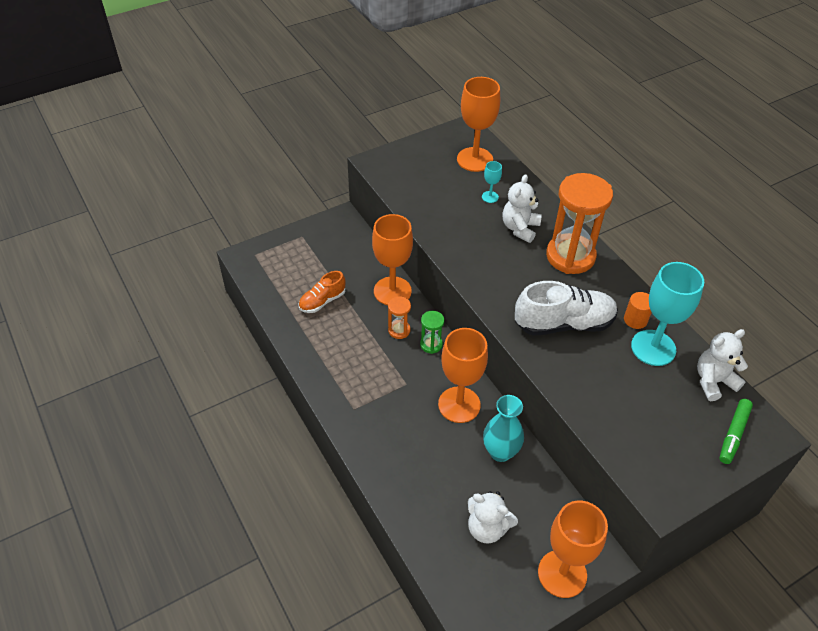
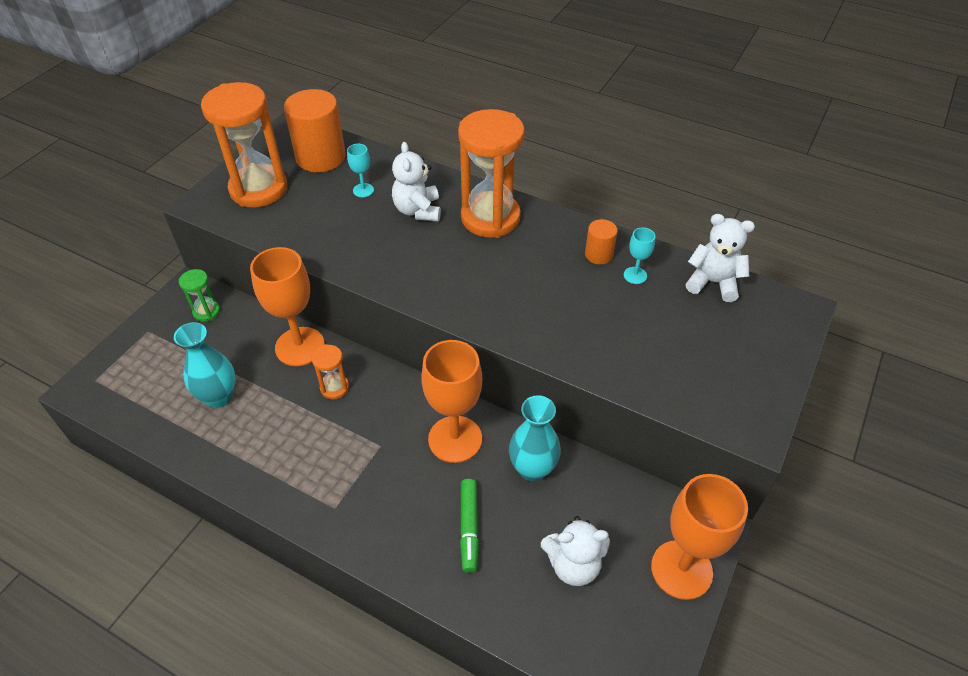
camera: 30 degrees left, 0 degrees up
orange shoe [298,271,345,313] -> turquoise vase [174,322,236,408]
green hourglass [420,311,444,354] -> green hourglass moved to [179,269,220,322]
orange goblet [457,77,500,172] -> orange cylinder [284,89,346,172]
white shoe [515,281,618,336] -> none
turquoise goblet [631,262,704,366] -> turquoise goblet [624,228,655,284], size x0.45
white teddy bear [697,329,748,401] -> white teddy bear turned 75 degrees clockwise [686,214,755,302]
green marker [719,399,753,464] -> green marker moved to [460,479,479,573]
none -> orange hourglass [201,82,288,208]

